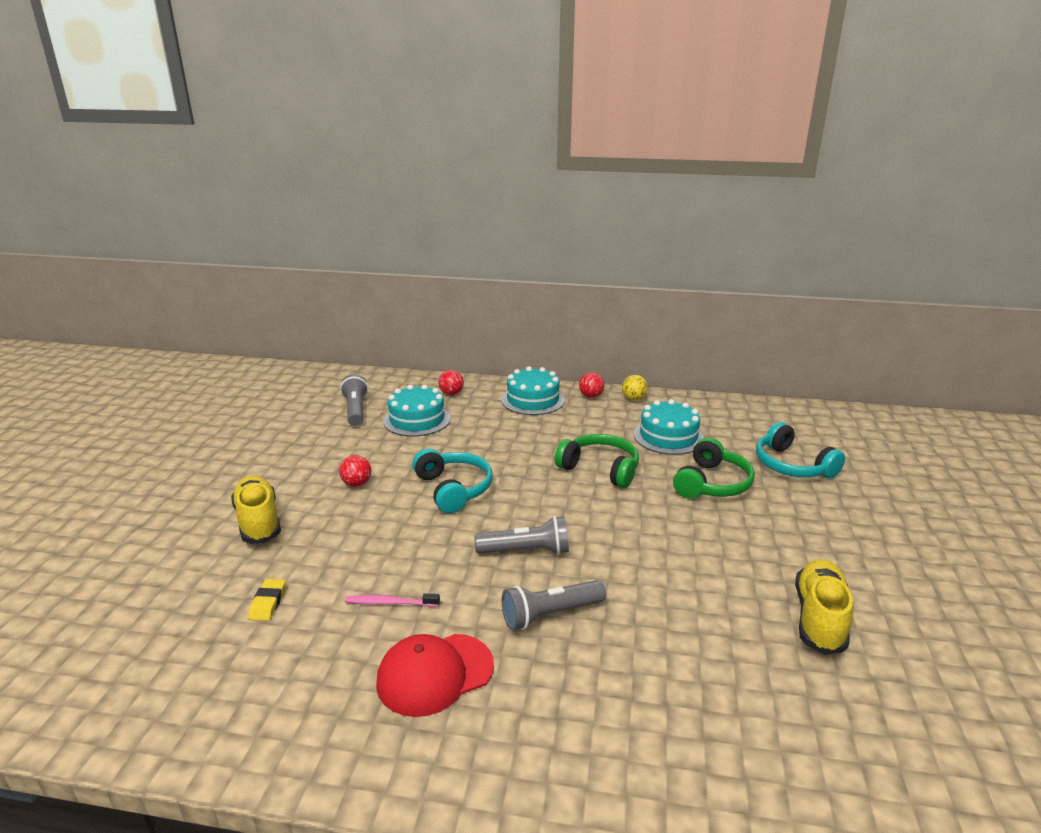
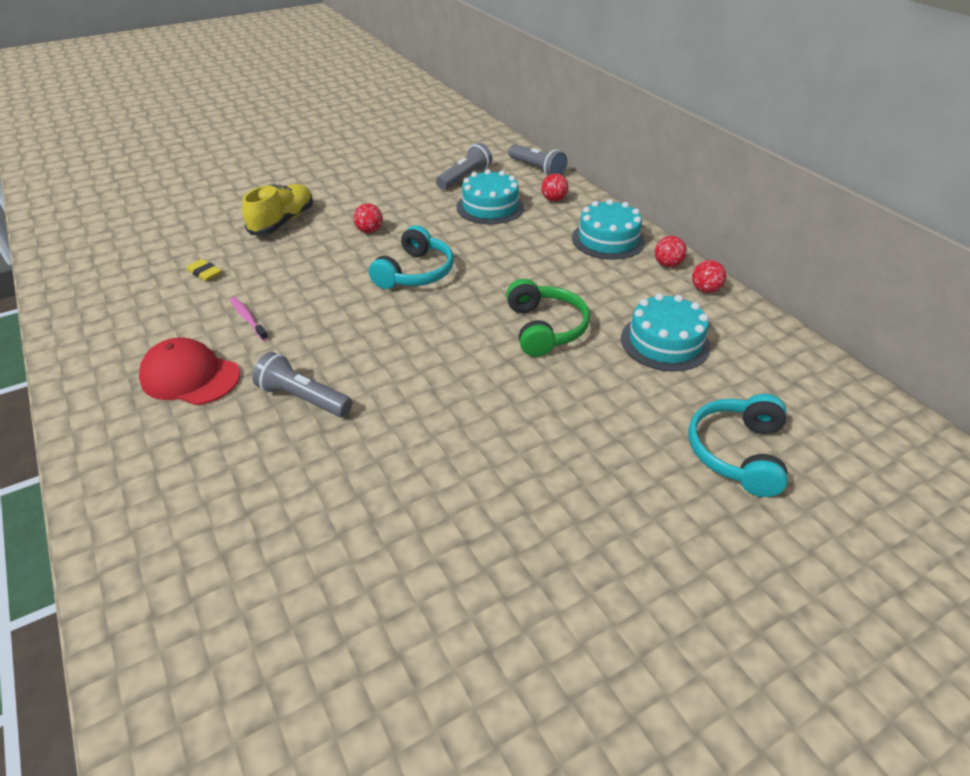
camera: 50 degrees right, 15 degrees up
yellow eraser [248,579,286,621] -> yellow eraser turned 75 degrees clockwise [186,259,221,281]
grey flashlight [474,516,569,555] -> grey flashlight moved to [508,144,567,176]
yellow ball [622,375,648,400] -> red ball [692,260,726,293]
green headphones [673,438,755,499] -> none
yellow shoe [795,559,853,655] -> none

